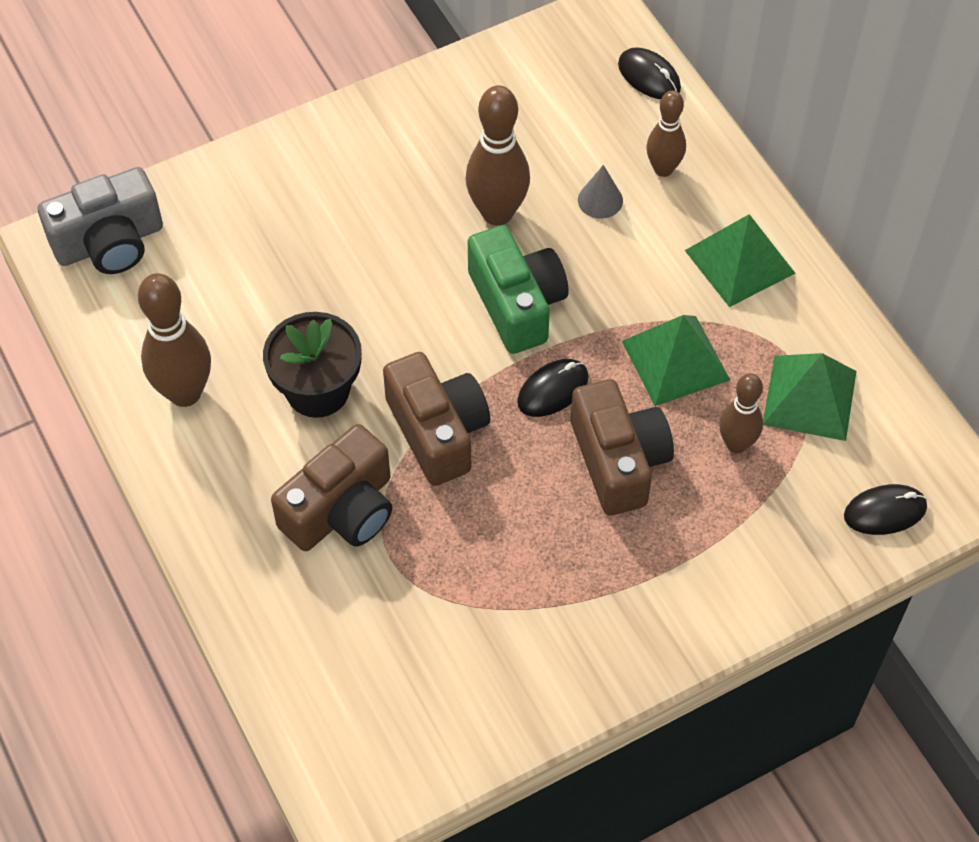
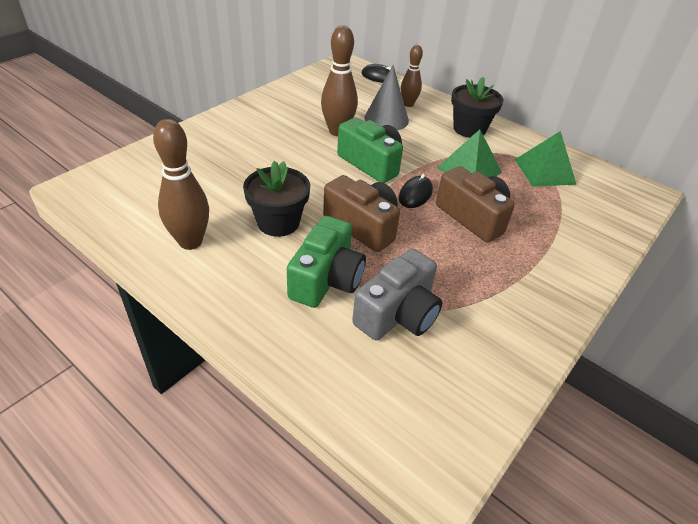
camera: 25 degrees left, 15 degrees down
grey camera [38,167,163,274] -> grey camera moved to [352,249,442,341]
brown camera [271,424,392,551] -> green camera [287,216,366,308]
grey cone [578,165,623,219] -> grey cone [364,65,409,130], size x1.83
green pyramid [685,214,795,307] -> black flower pot [451,77,503,138]
brown bowling pin [719,373,763,453] -> none
black mouse [844,484,927,535] -> none

